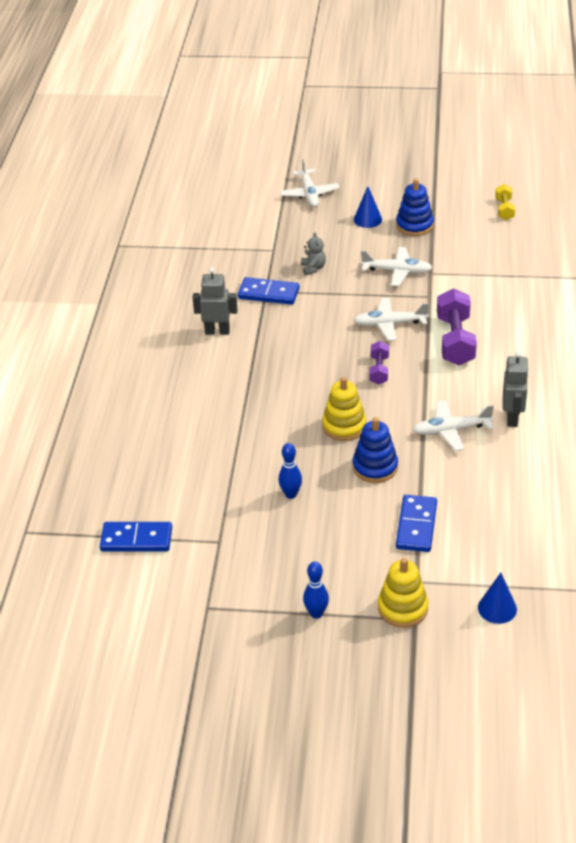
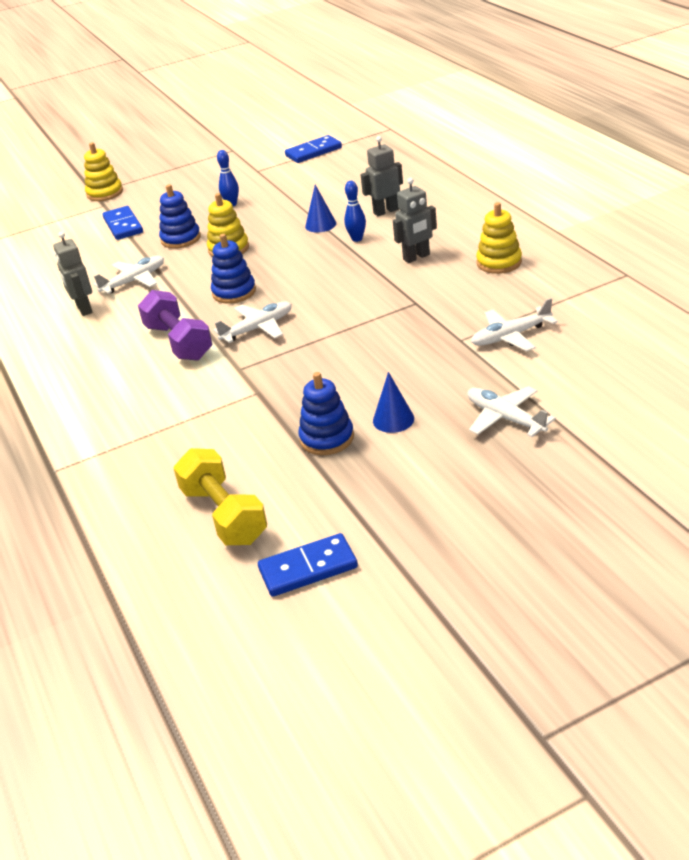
camera: 150 degrees right, 5 degrees down
blue domino [238,277,300,305] -> blue domino moved to [258,533,358,597]
grey teddy bear [301,232,326,275] -> none
blue bowling pin [303,562,329,619] -> blue bowling pin moved to [344,181,366,242]
white plane [361,247,432,286] -> white plane moved to [471,298,558,351]
purple dumbbell [369,341,389,385] -> blue stacking toy [211,234,256,304]
blue cone [478,573,517,624] -> blue cone moved to [305,185,336,232]
yellow dumbbell [495,184,515,220] -> yellow dumbbell [173,448,267,545], size x1.82
none -> grey robot [361,136,403,216]
none -> yellow stacking toy [476,202,522,274]

